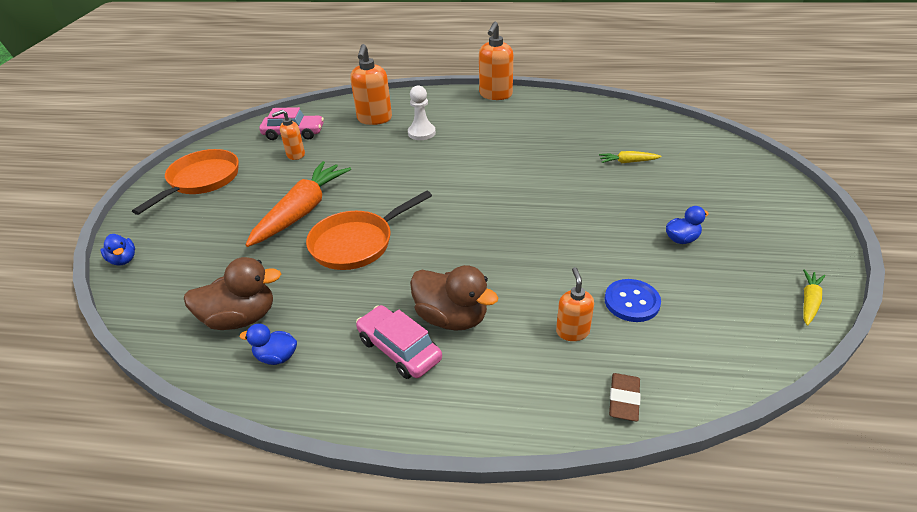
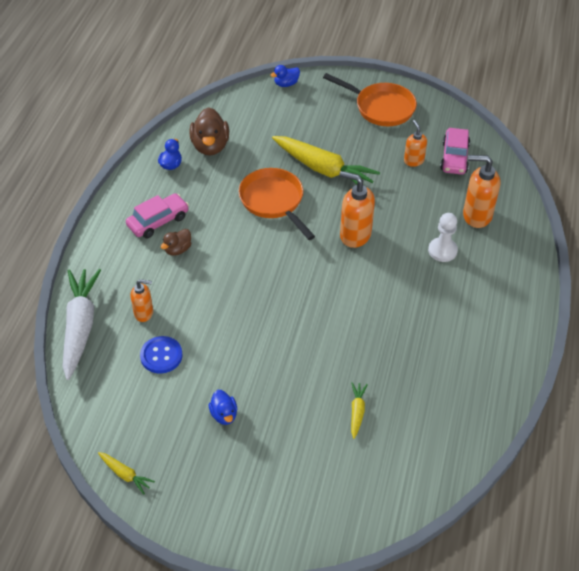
camera: 95 degrees right, 10 degrees up
orange carrot [245,161,351,247] -> yellow carrot [272,136,380,184]
brown duck [410,265,498,331] -> brown duck [161,229,191,256], size x0.56
orange soap dispenser [479,22,513,100] -> orange soap dispenser moved to [339,171,375,248]
brown eraser [609,373,641,421] -> white carrot [63,269,101,380]

